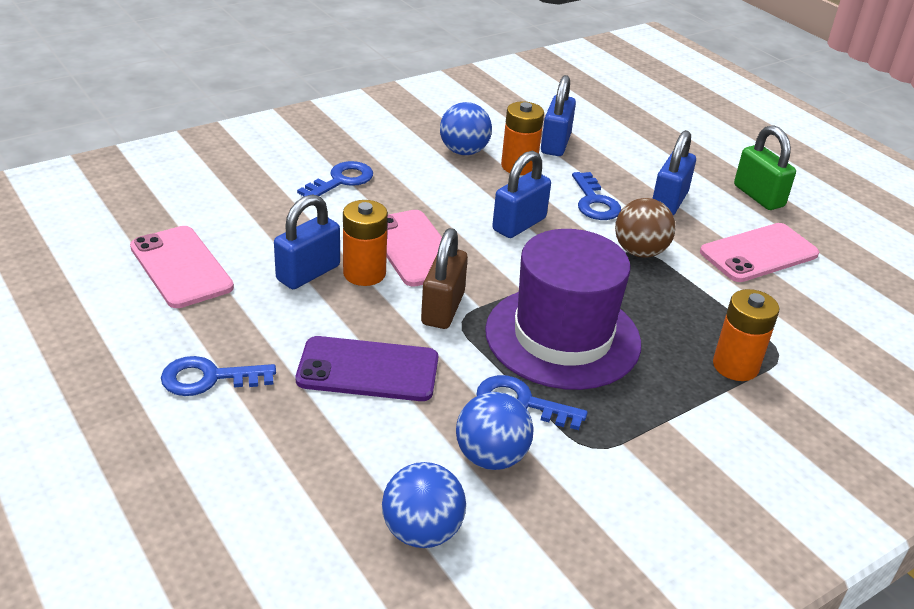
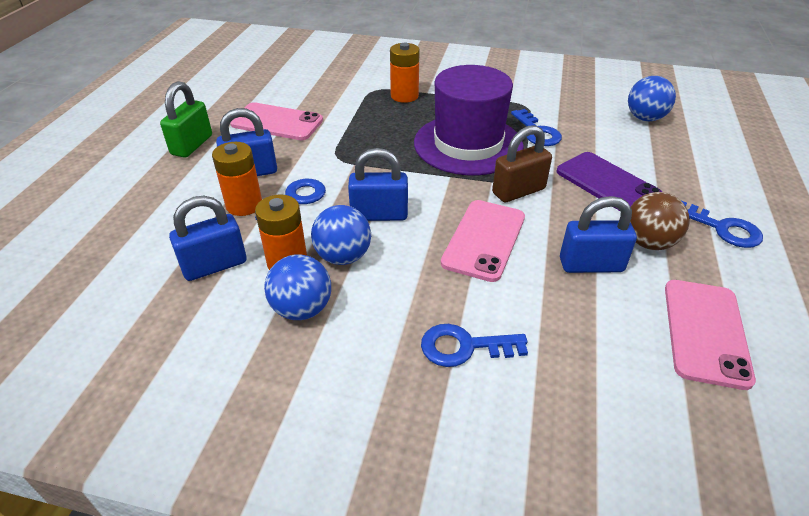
camera: 130 degrees left, 5 degrees up
orange battery [343,200,388,286] -> orange battery moved to [212,142,262,216]
blue ball [456,392,534,470] -> blue ball moved to [311,205,371,265]
brown ball [615,198,676,258] -> brown ball moved to [630,192,690,250]

